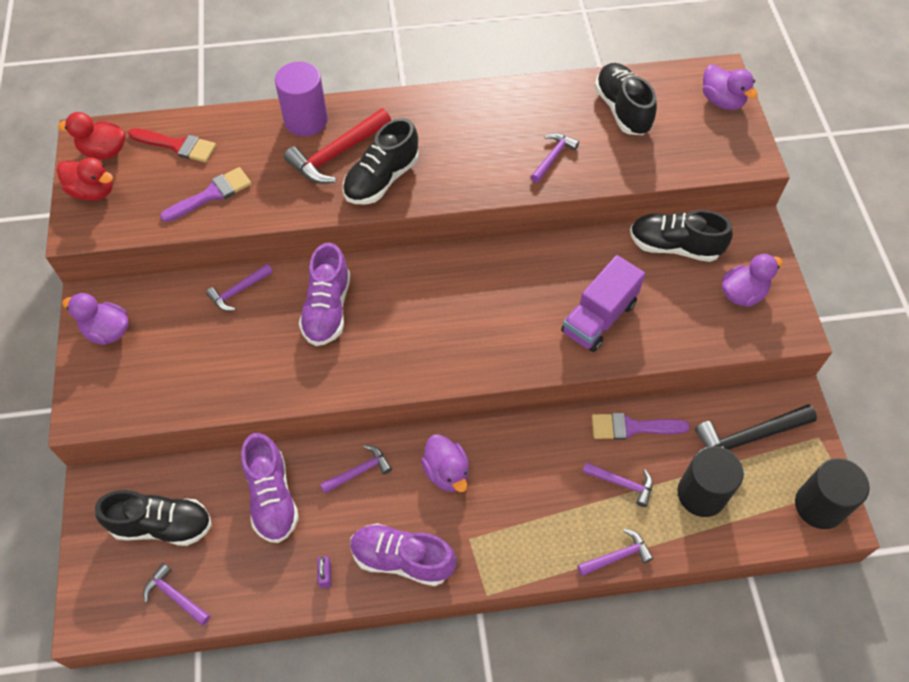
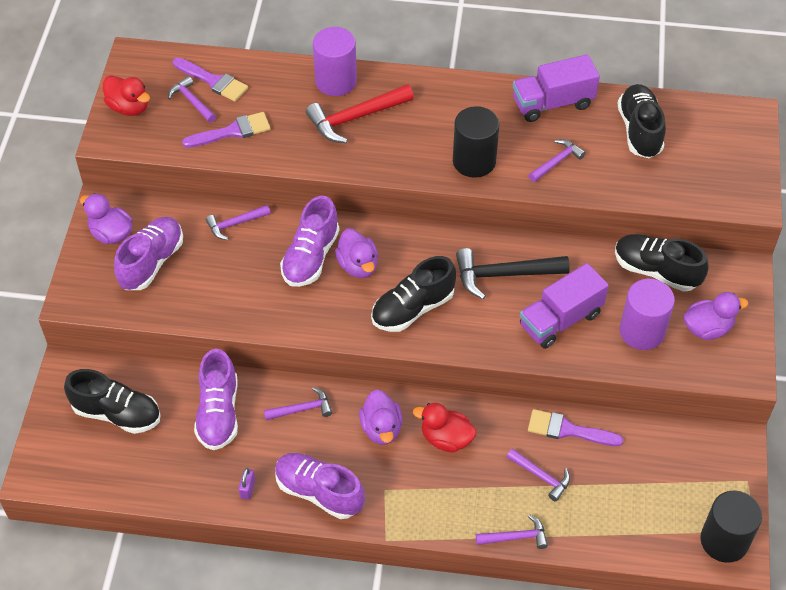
camera: 15 degrees right, 5 degrees down
red duck [58,112,126,160] -> red duck moved to [413,403,477,453]
red brush [128,128,216,162] -> purple brush [173,58,248,102]
purple hammer [143,563,210,625] -> purple hammer moved to [168,76,216,123]
black shoe [343,118,419,205] -> black shoe moved to [371,256,456,332]
black cylinder [677,446,744,517] -> black cylinder moved to [453,106,499,178]
black hammer [695,404,817,474] -> black hammer moved to [456,248,570,299]
purple duck [703,65,758,110] -> purple duck moved to [335,228,378,278]
none -> purple shoe [114,217,183,290]
none -> purple truck [513,54,600,122]
none -> purple cylinder [619,279,675,350]

